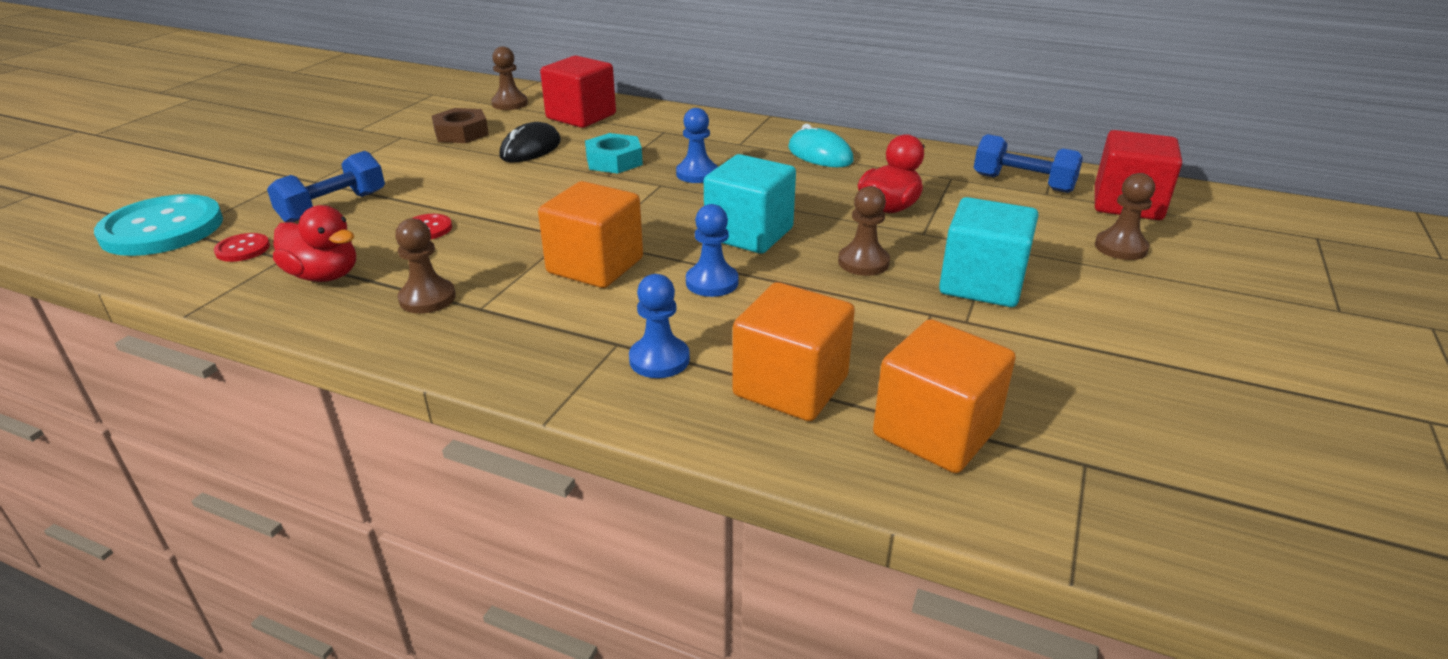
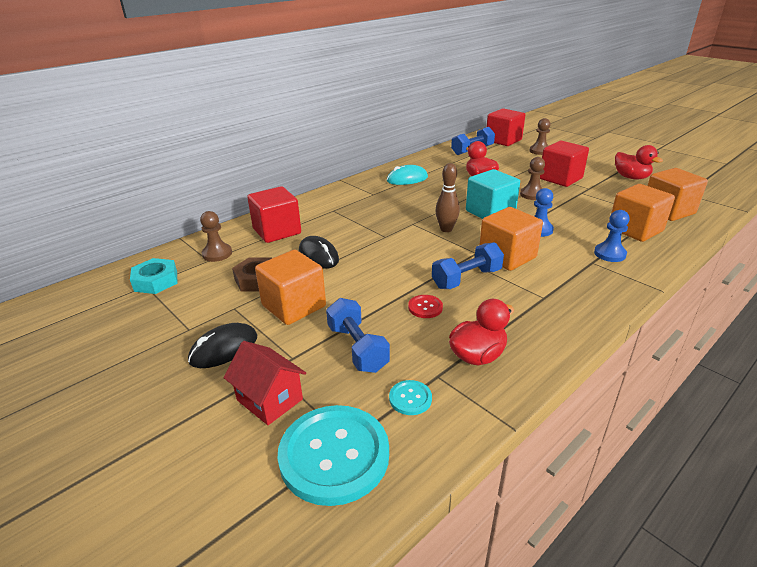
camera: 65 degrees left, 0 degrees up
red button [214,233,270,262] -> turquoise button [389,380,432,415]
brown pawn [395,218,456,313] -> none
turquoise nut [585,133,643,173] -> turquoise nut moved to [130,258,177,294]
blue pawn [676,108,718,183] -> none
turquoise cube [939,197,1039,307] -> red cube [540,141,589,187]
none -> black mouse [188,323,257,368]
none -> red house [223,341,306,425]
none -> orange cube [255,250,326,325]
none -> blue dumbbell [432,242,504,289]
none -> brown bowling pin [435,163,460,232]
none -> red duck [615,145,663,180]

